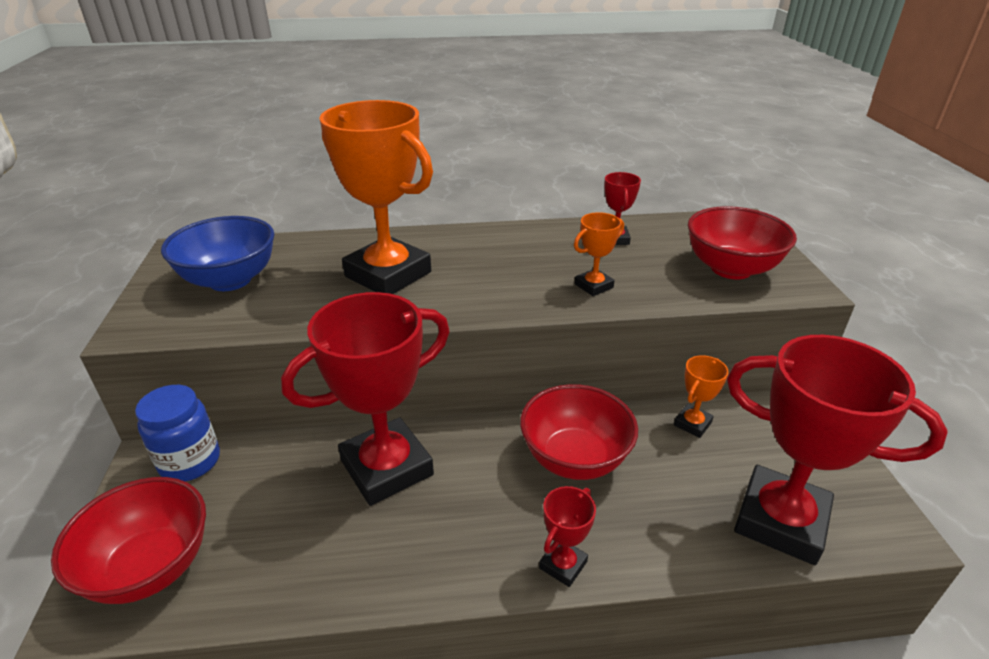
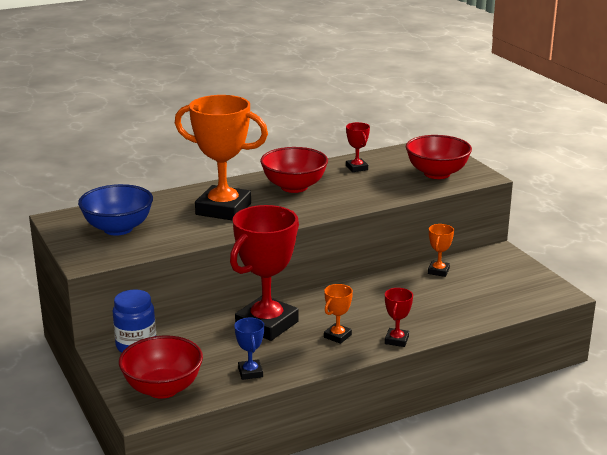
camera: 20 degrees left, 10 degrees down
red bowl [520,384,638,480] -> red bowl moved to [260,147,328,193]
orange trophy [574,212,624,296] -> orange trophy moved to [324,284,353,344]
red trophy [727,335,947,565] -> none
none -> blue trophy [234,318,264,380]

